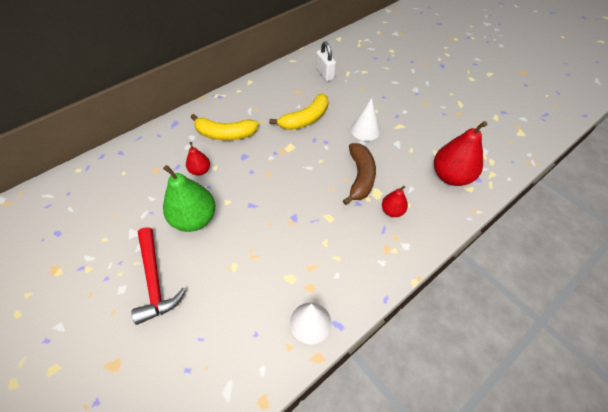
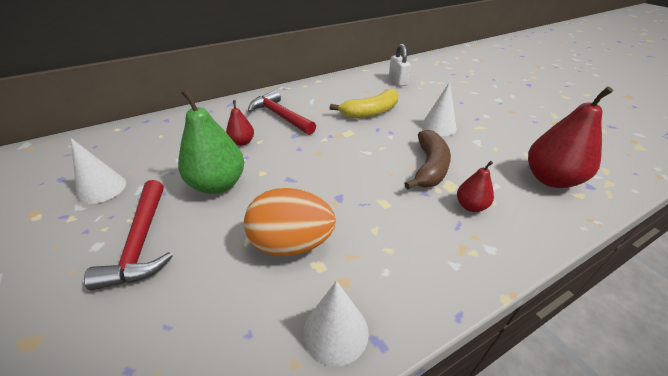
camera: 10 degrees right, 15 degrees down
yellow banana [191,114,259,140] -> red hammer [248,90,316,135]
none -> white cone [71,138,126,204]
none -> orange egg [244,188,336,256]

